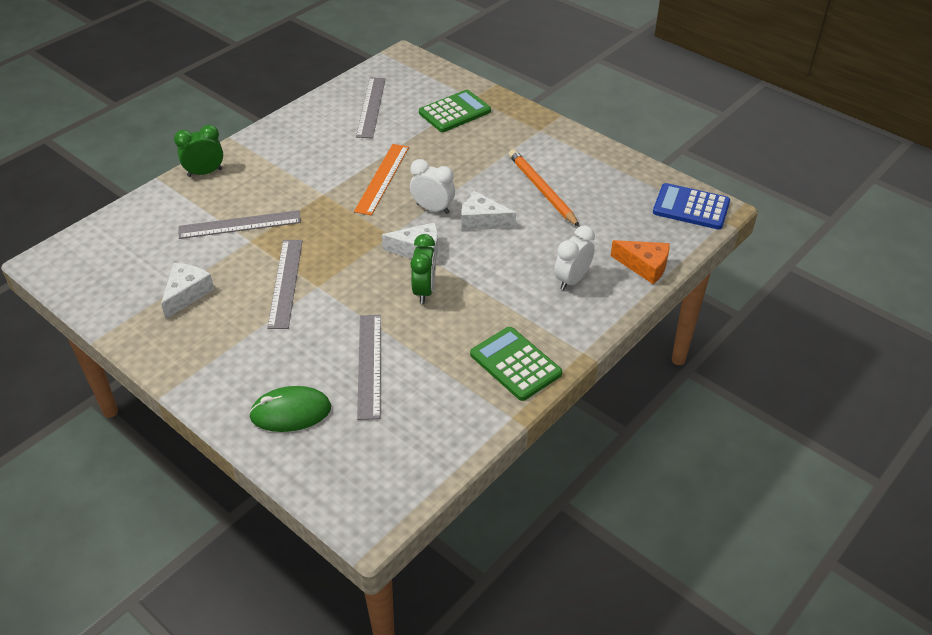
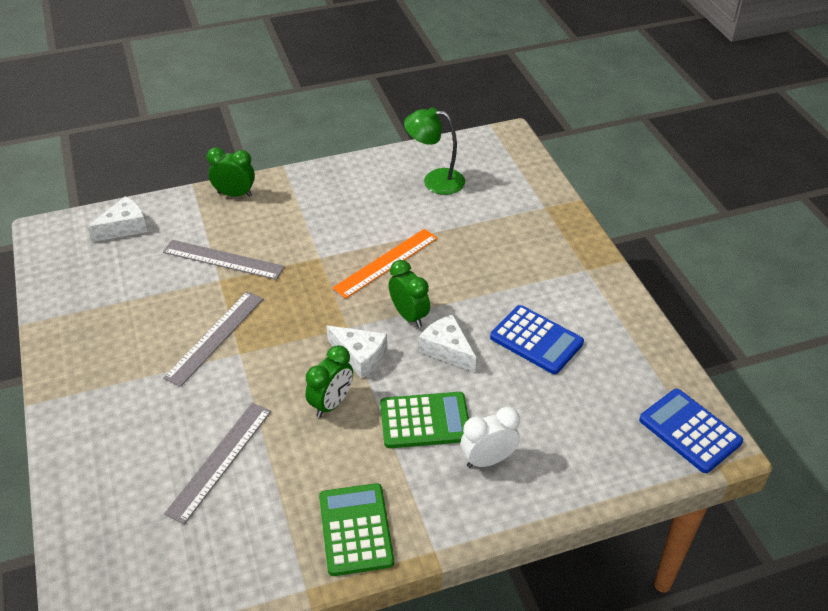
camera: 30 degrees right, 0 degrees up
white cheese [161,263,214,319] -> white cheese moved to [87,196,148,242]
green mouse [249,386,331,432] -> none
grey ruler [356,77,386,138] -> green lamp [404,107,465,195]
white clock [410,159,455,214] -> green clock [389,260,430,328]
green calculator [419,90,491,132] -> green calculator moved to [380,392,469,448]
orange pencil [509,149,580,227] -> blue calculator [490,305,584,374]
orange cheese [611,240,670,284] -> none

